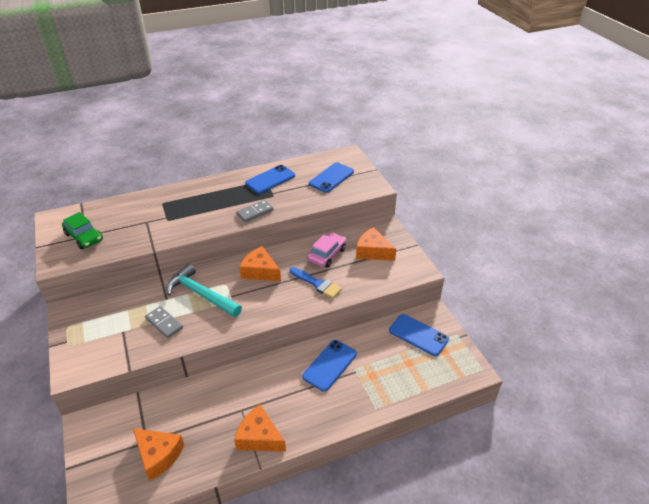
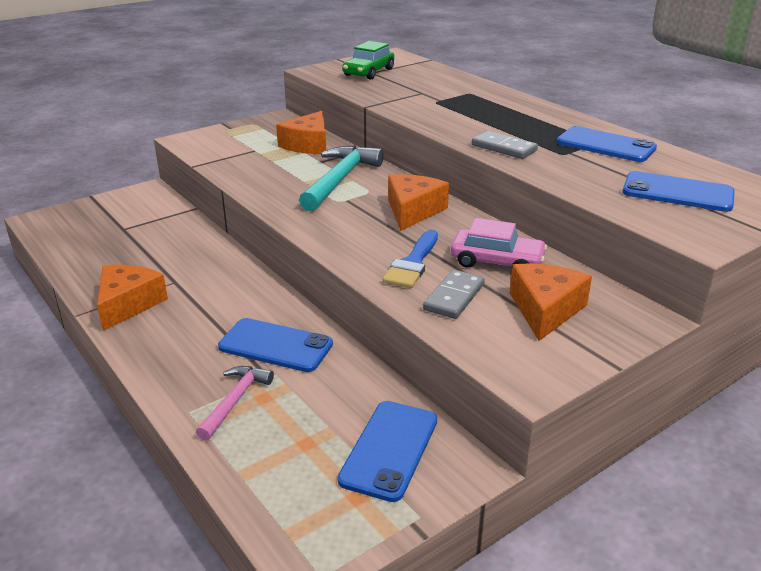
camera: 75 degrees right, 10 degrees down
orange cheese [133,428,184,481] -> orange cheese moved to [276,111,326,154]
grey domino [145,306,183,338] -> grey domino moved to [423,270,485,319]
none -> pink hammer [196,366,274,441]

